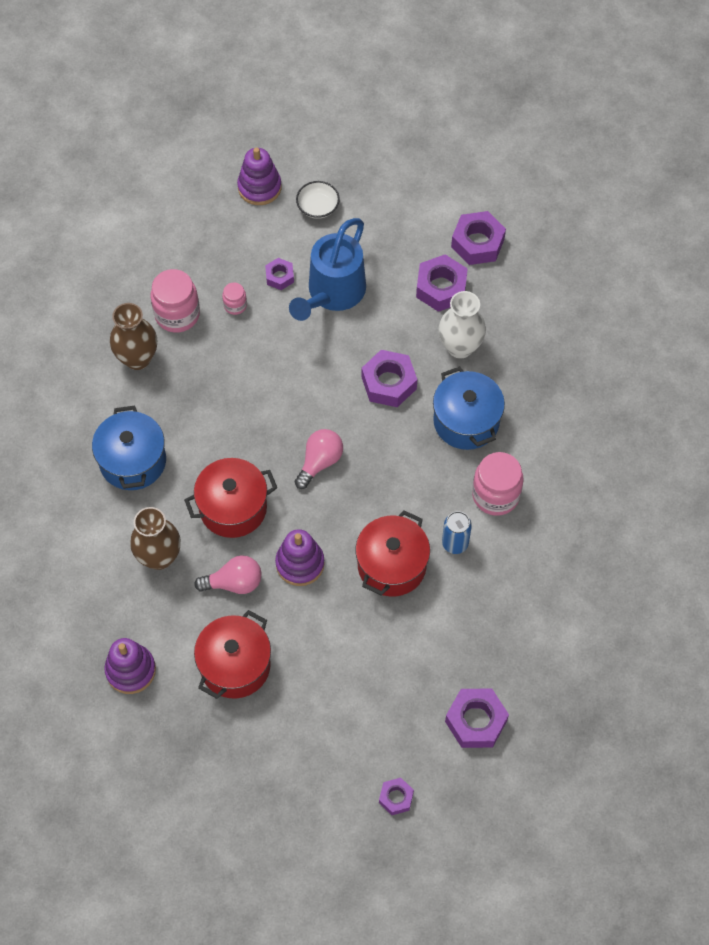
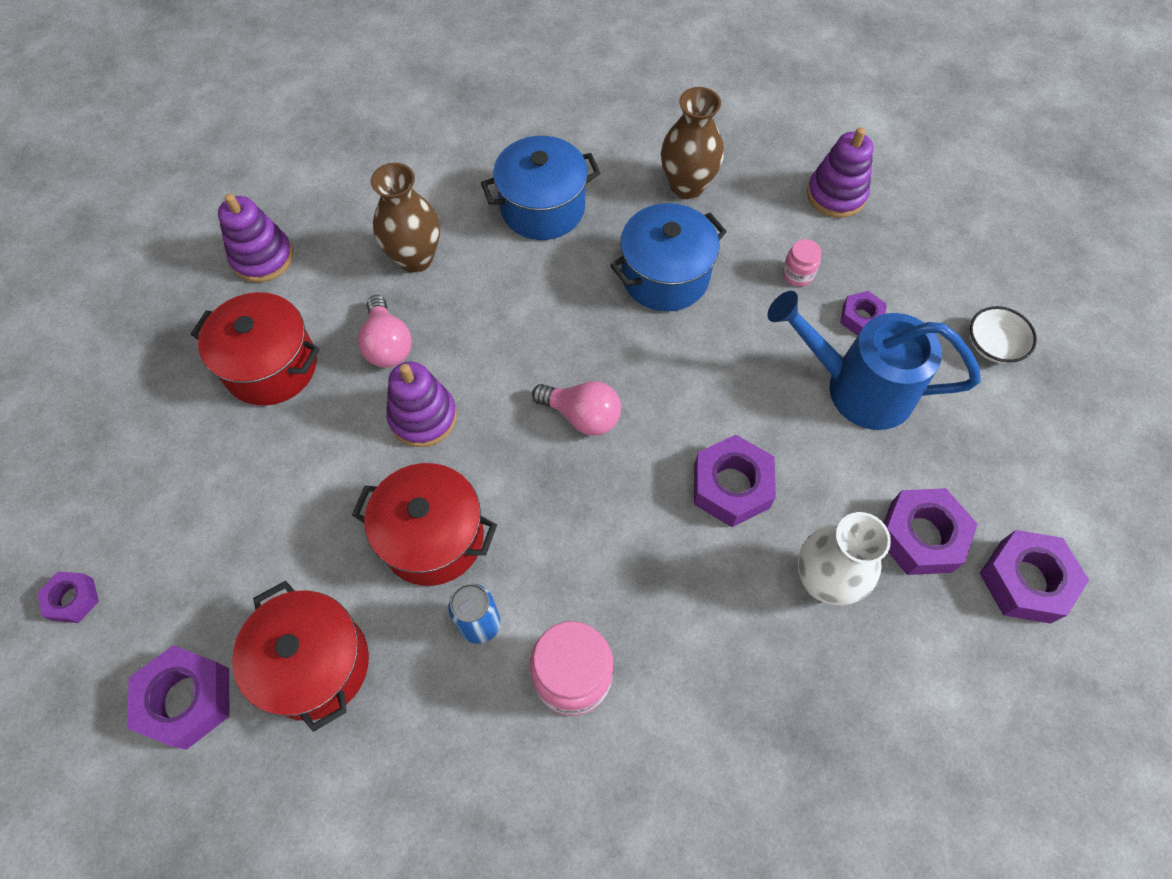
camera: 80 degrees right, 0 degrees up
pink jar [151,269,200,333] -> none
red pot [184,458,277,538] -> red pot moved to [232,581,369,732]
purple stacking toy [237,147,281,205] -> purple stacking toy moved to [807,127,873,218]
blue pot [433,366,505,450] -> blue pot moved to [610,203,727,312]

